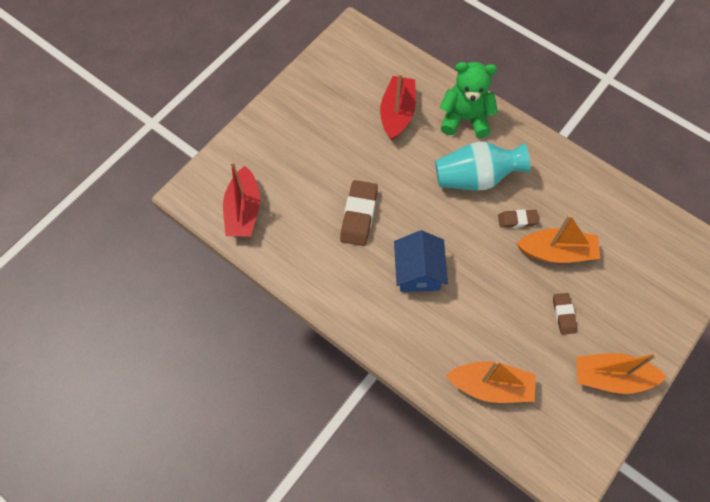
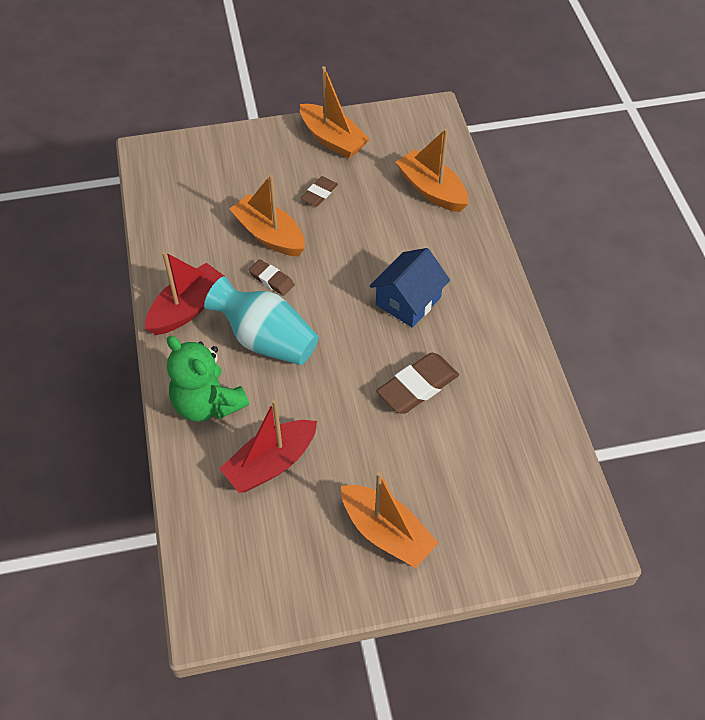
camera: 140 degrees left, 10 degrees down
red boat [223,161,260,237] -> red boat moved to [145,251,226,335]
none -> orange boat [341,471,438,568]

